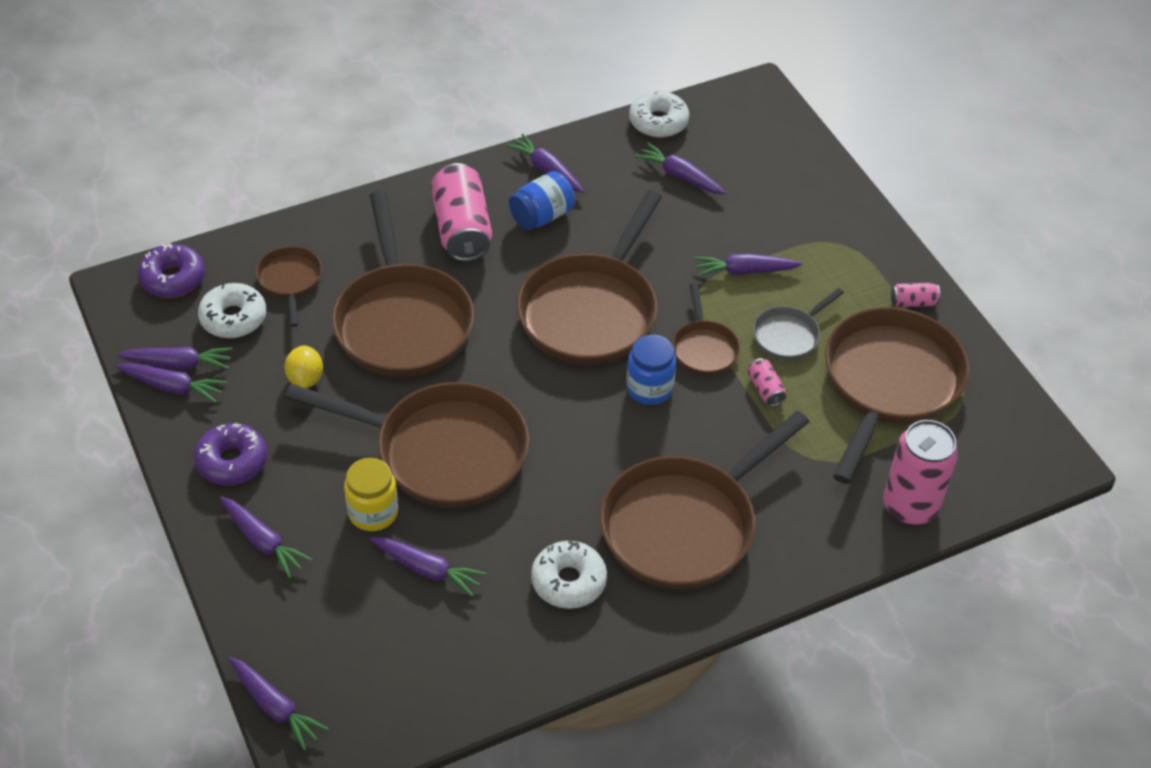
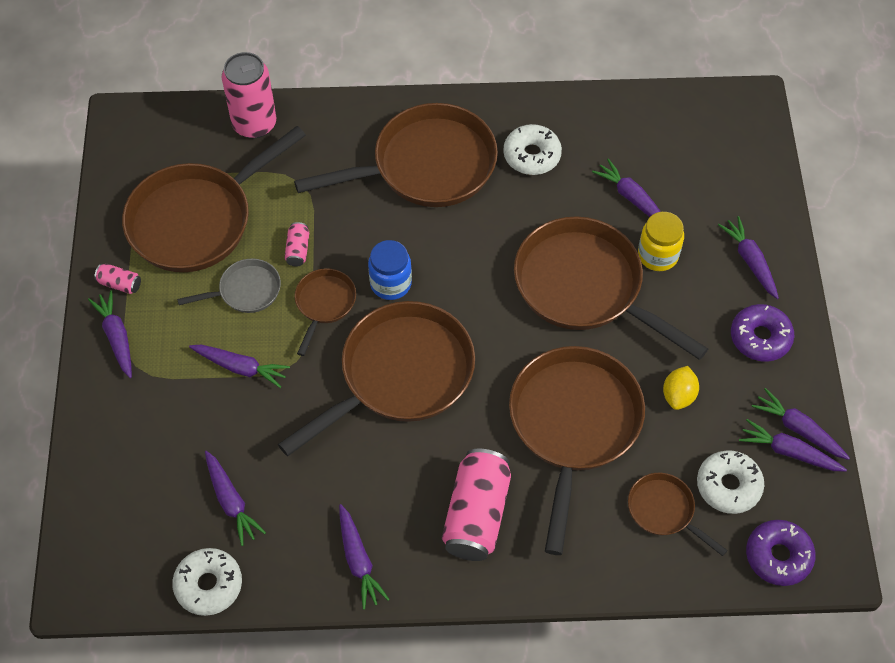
camera: 155 degrees left, 10 degrees up
purple carrot [229,657,329,751] -> purple carrot moved to [88,290,132,378]
brown pan [256,246,322,327] -> brown pan turned 120 degrees clockwise [628,473,728,556]
blue jar [509,171,575,230] -> none

